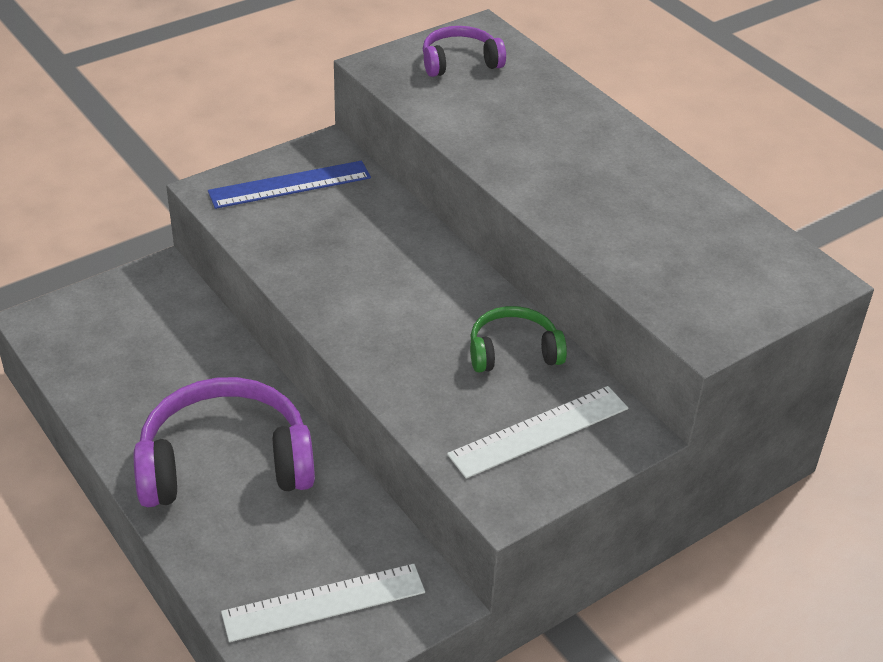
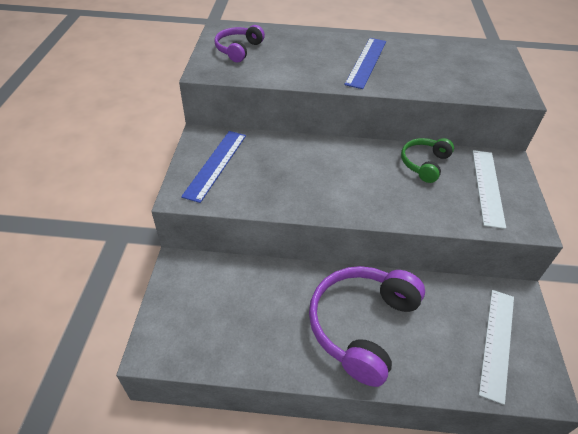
camera: 50 degrees left, 5 degrees up
none -> blue ruler [344,38,386,89]

